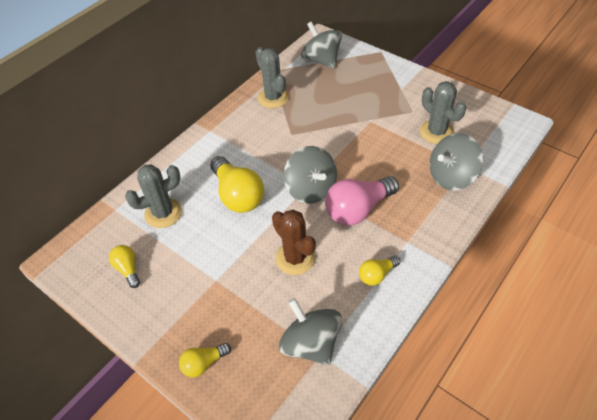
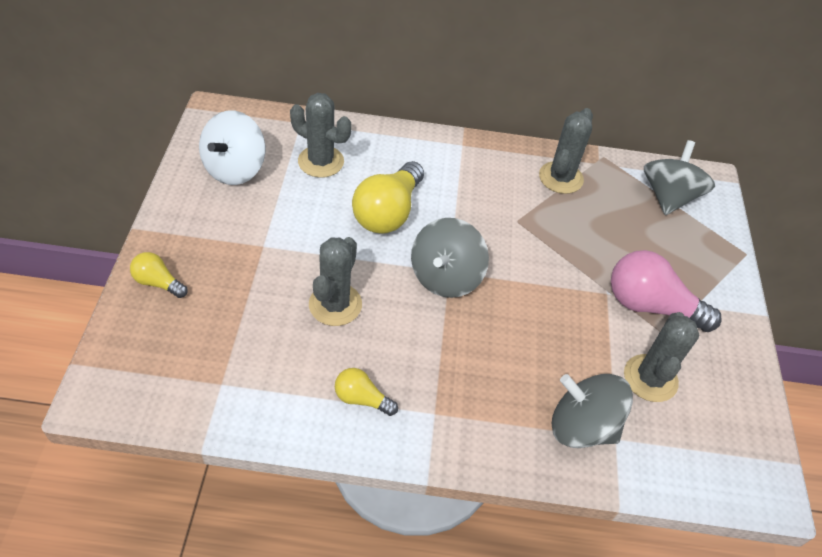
camera: 50 degrees right, 0 degrees up
yellow light bulb [109,245,140,288] -> white spinning top [199,111,265,185]
brown cactus [272,209,316,275] -> grey cactus [309,237,362,326]
grey spinning top [279,298,342,365] -> none
pink light bulb [325,176,399,225] -> pink light bulb moved to [611,250,722,332]

